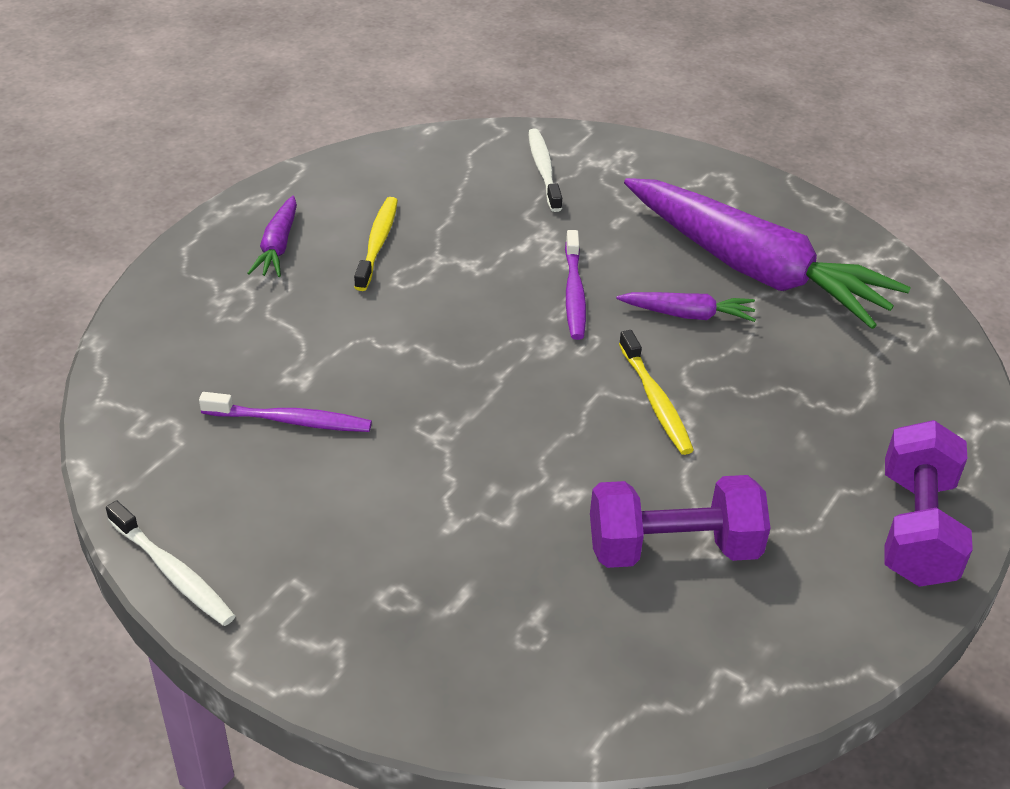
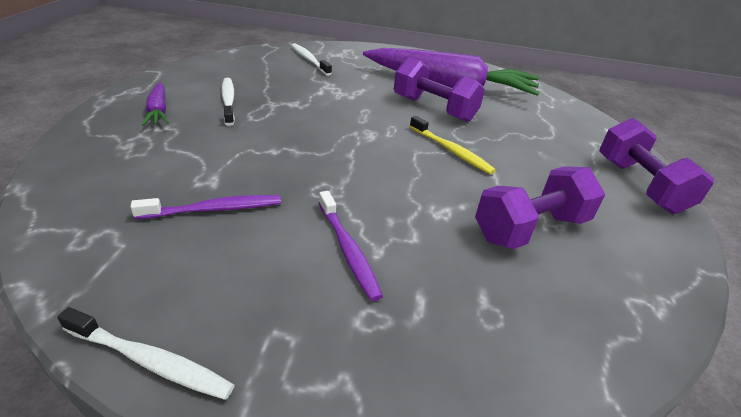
camera: 25 degrees left, 5 degrees down
yellow toothbrush [354,197,398,291] -> white toothbrush [221,78,235,126]
purple toothbrush [565,230,586,340] -> purple toothbrush moved to [319,191,383,301]
purple carrot [616,292,756,322] -> purple dumbbell [394,57,485,122]

